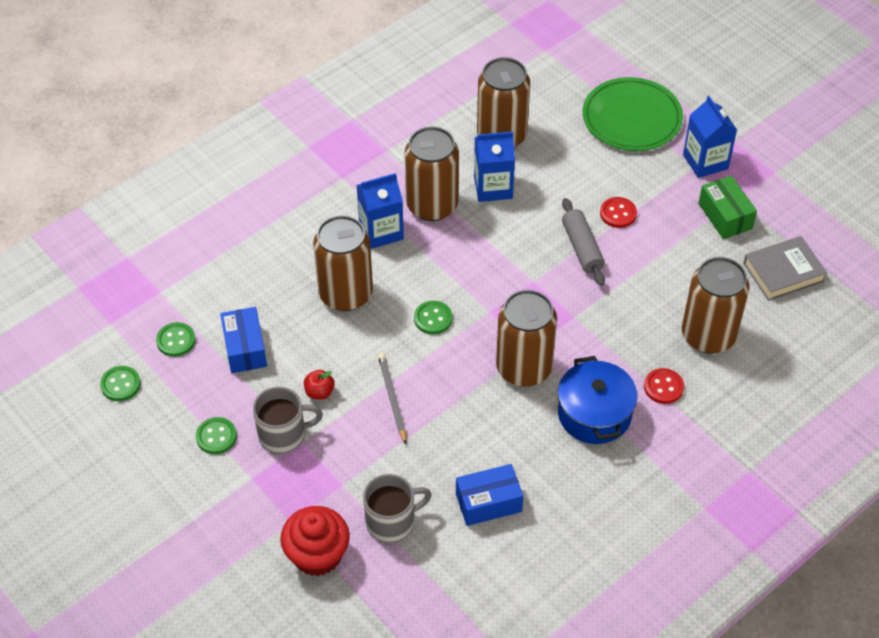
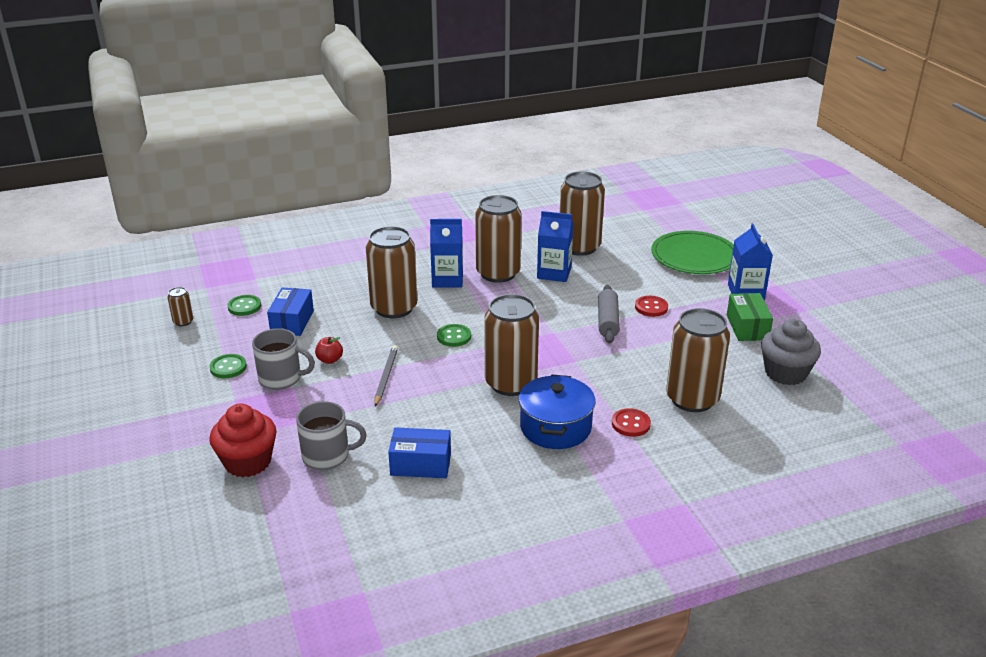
camera: 20 degrees right, 20 degrees down
green button [100,366,141,401] -> brown can [167,287,193,326]
grey book [743,236,827,301] -> grey cupcake [761,319,821,385]

